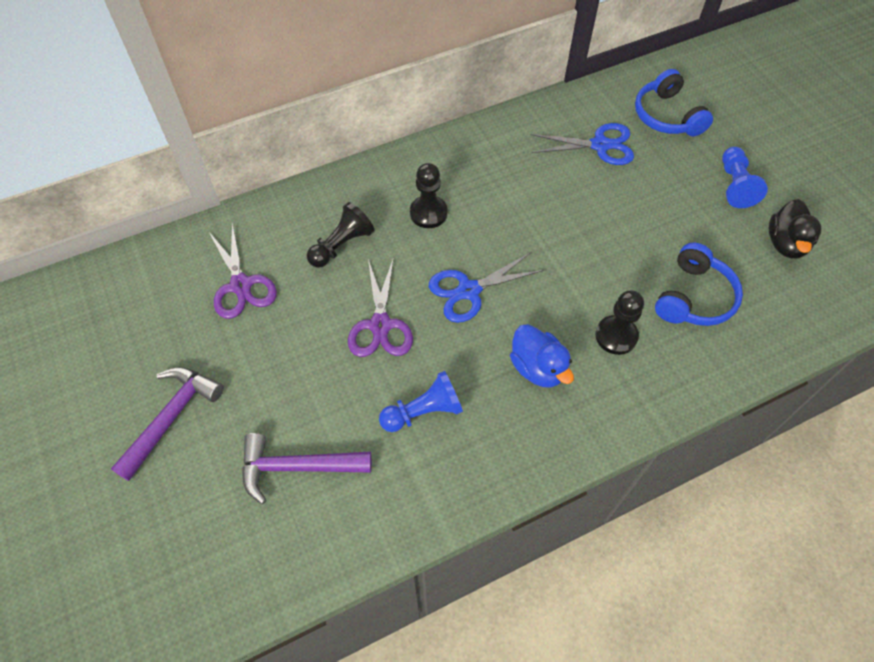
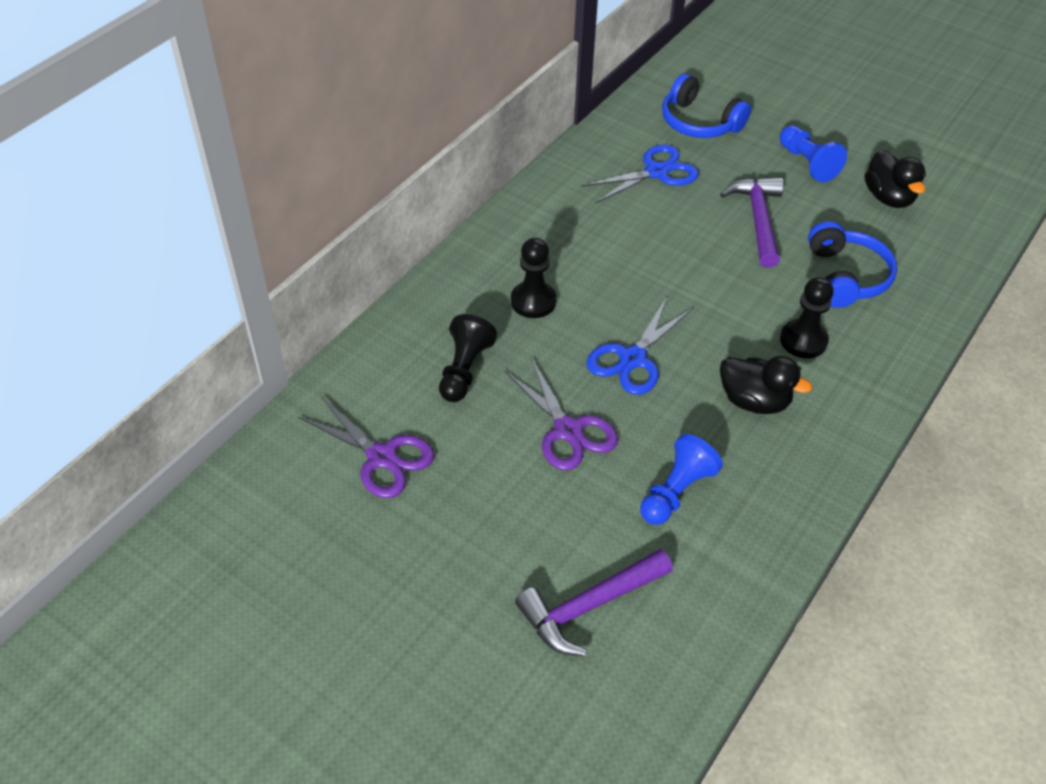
camera: 30 degrees left, 10 degrees down
purple hammer [111,367,224,481] -> purple hammer moved to [720,177,784,267]
blue duck [510,324,574,388] -> black duck [720,356,812,414]

